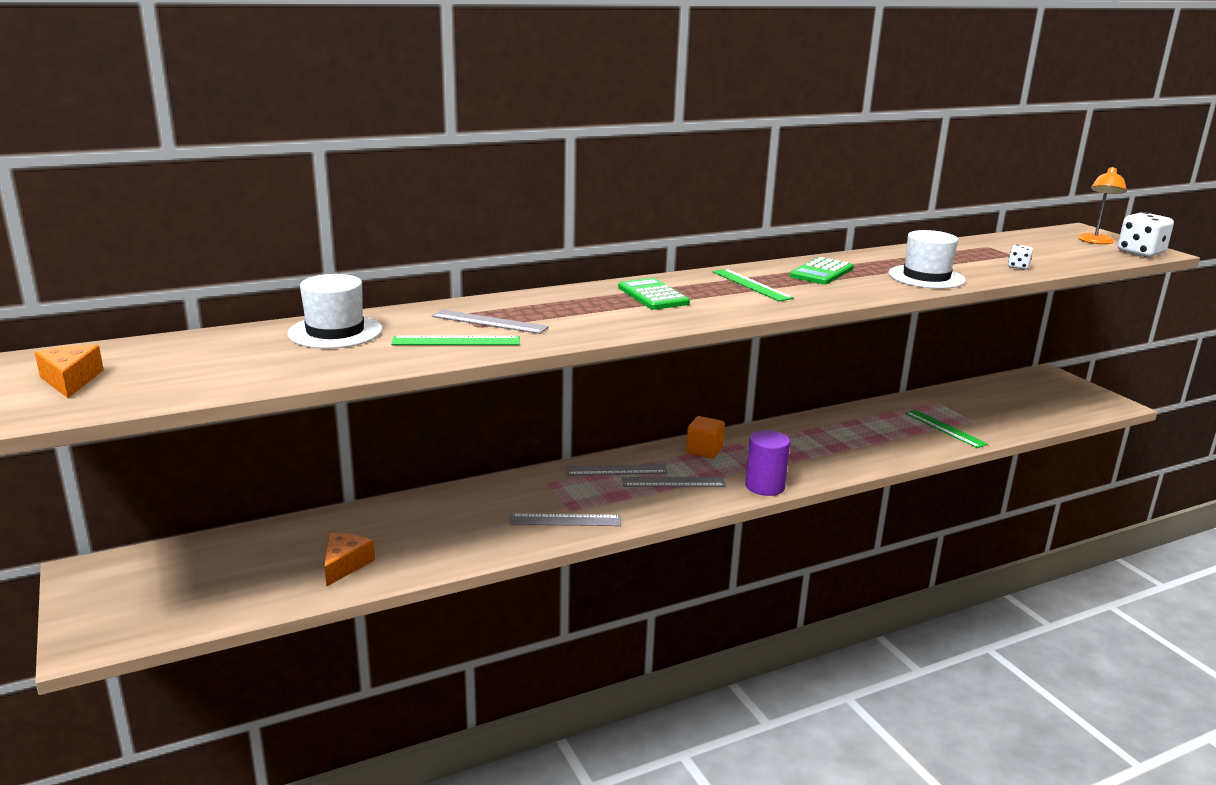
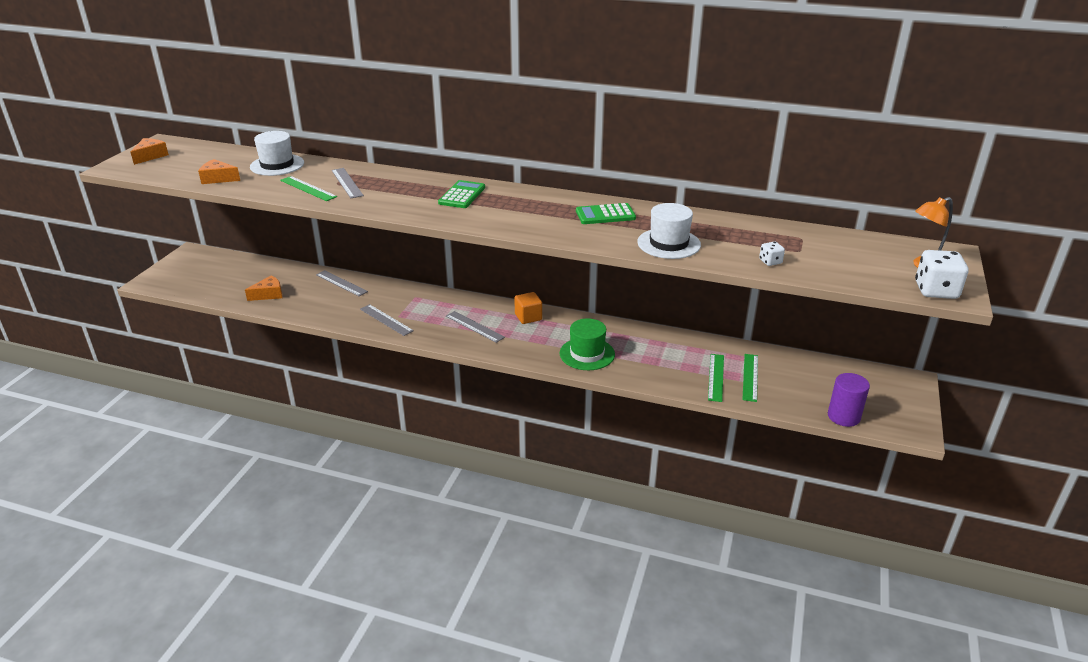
camera: 45 degrees right, 10 degrees up
grey ruler [566,464,667,476] -> grey ruler moved to [316,270,368,296]
green ruler [713,269,794,301] -> green ruler moved to [742,354,758,402]
purple cylinder [745,430,790,496] -> purple cylinder moved to [828,373,870,427]
none -> orange cheese [198,159,240,184]
none -> green hat [560,318,615,370]

